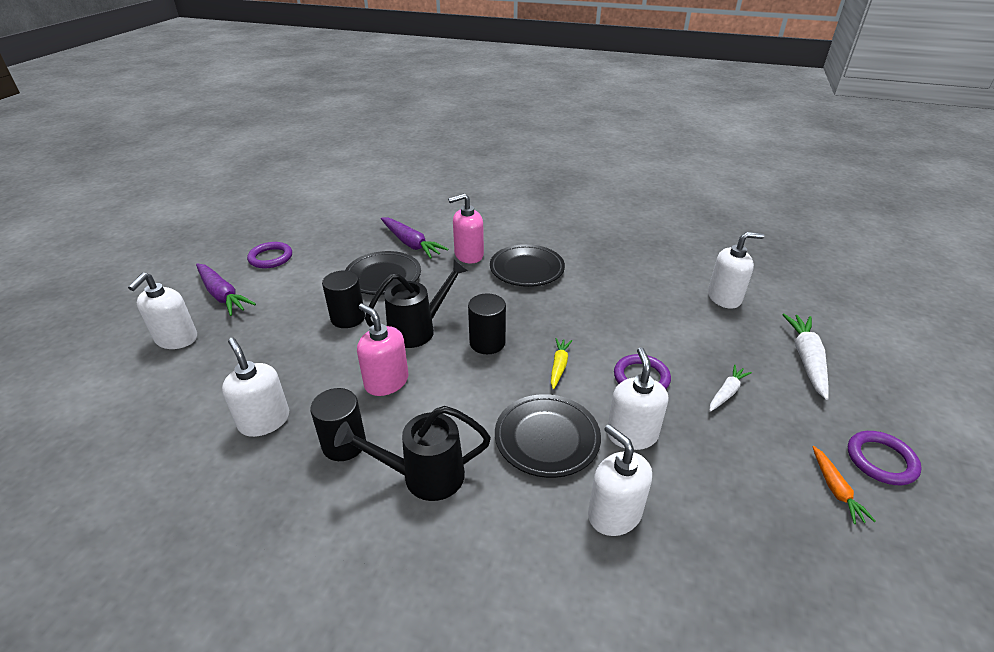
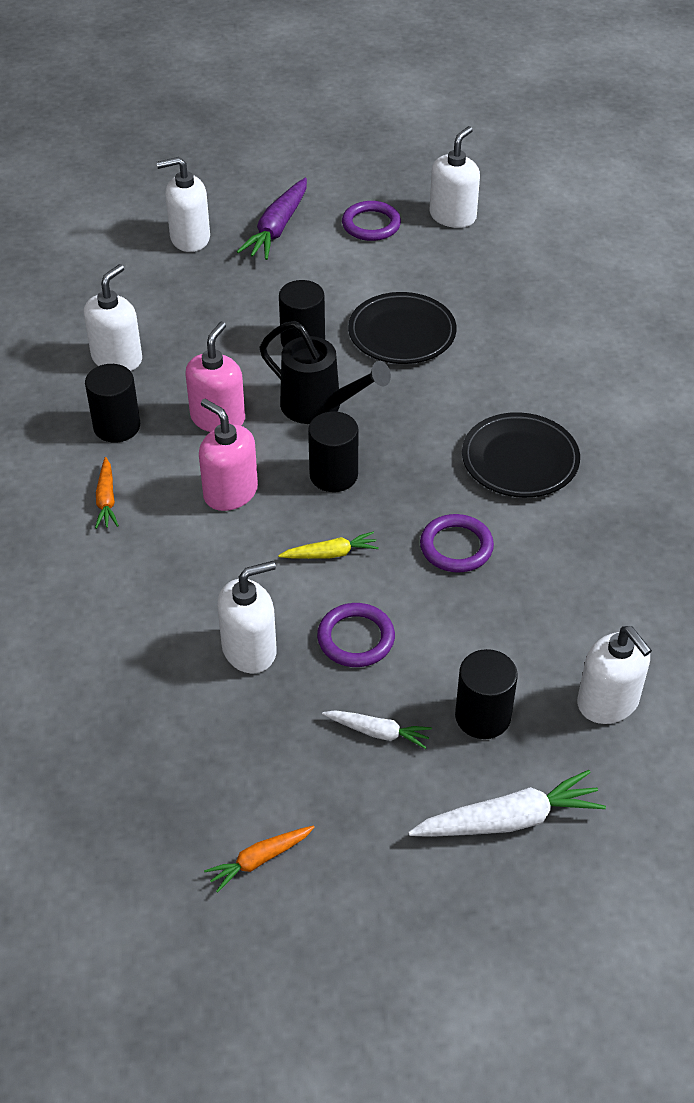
camera: 65 degrees right, 10 degrees up
black watering can [334,406,491,501] -> orange carrot [95,457,119,529]
purple carrot [381,217,448,259] -> none
pink soap dispenser [448,193,484,264] -> pink soap dispenser moved to [199,399,258,511]
black plate [495,394,601,478] -> none
white soap dispenser [588,424,652,536] -> white soap dispenser moved to [429,126,480,228]
purple ring [848,431,922,485] -> purple ring moved to [420,514,494,572]
none -> black cylinder [455,649,518,739]

